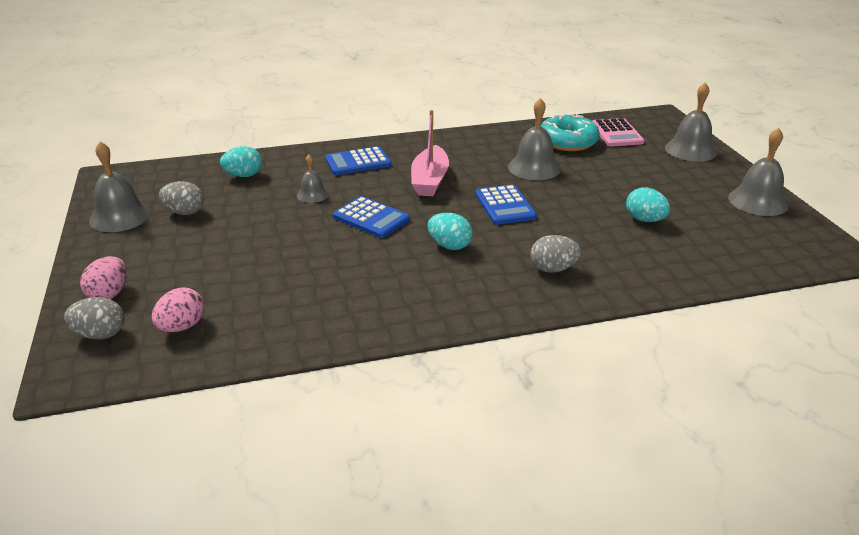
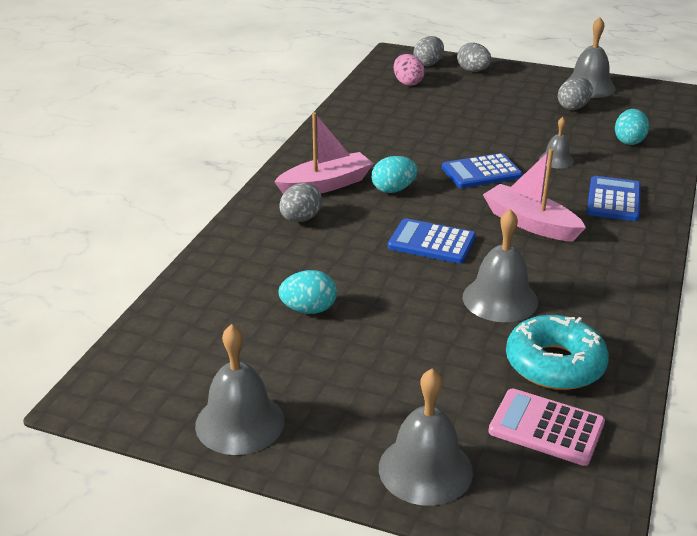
camera: 125 degrees right, 0 degrees up
pink egg [80,256,127,299] -> grey egg [457,43,491,72]
none -> pink boat [274,112,374,194]

